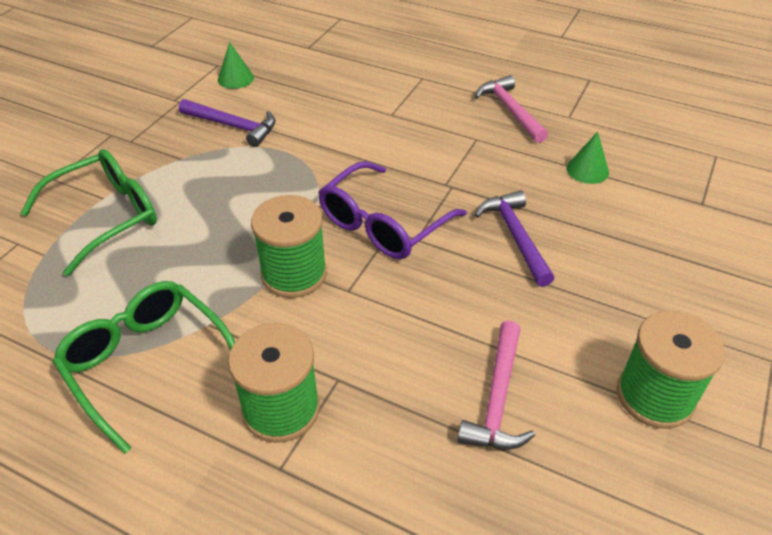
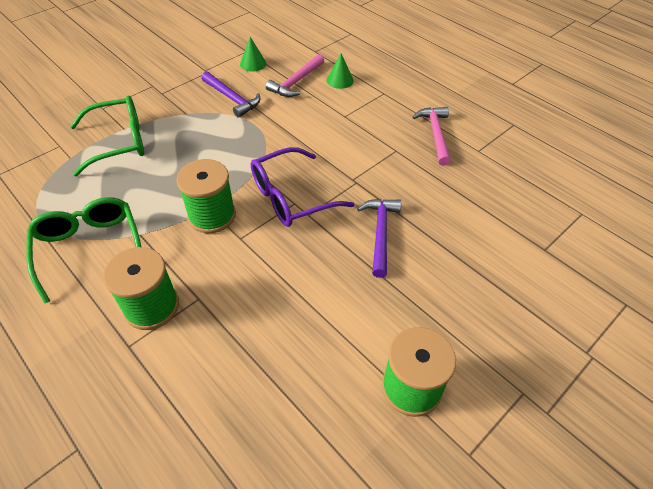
camera: 20 degrees right, 5 degrees up
pink hammer [457,321,535,449] -> pink hammer moved to [266,54,324,97]
green cone [566,132,609,184] -> green cone moved to [327,53,354,89]

